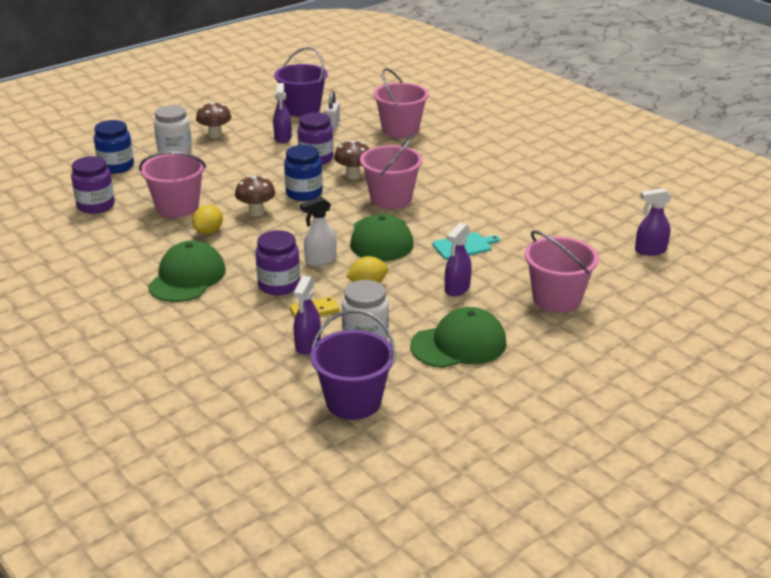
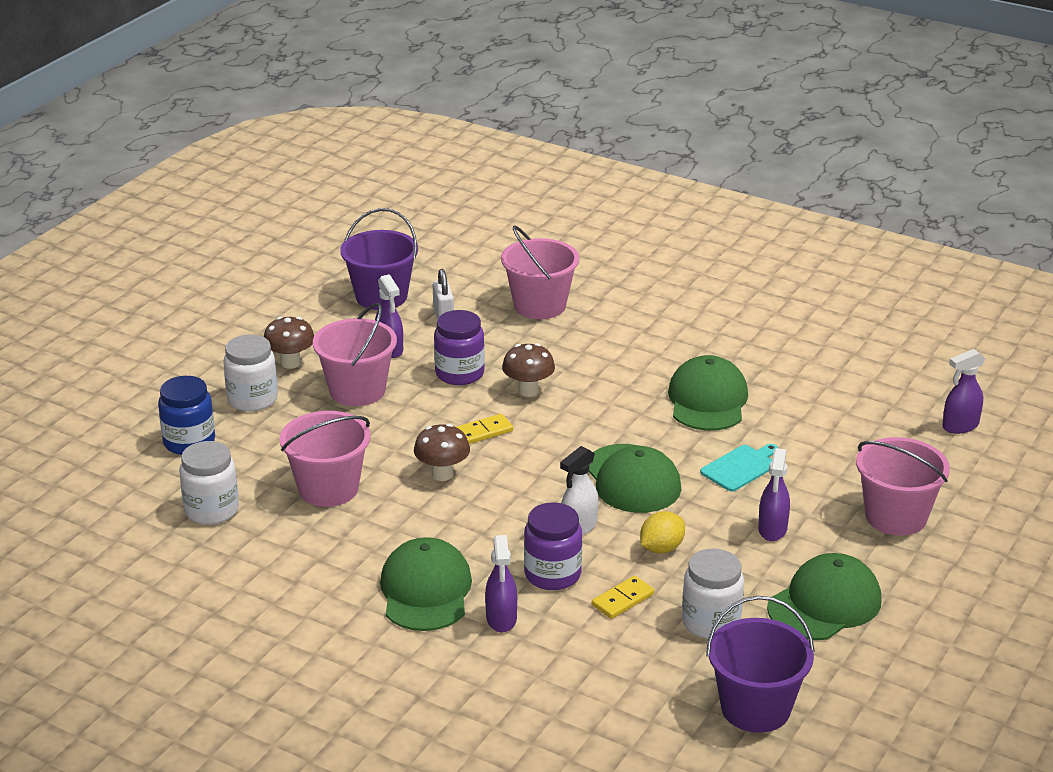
camera: 20 degrees left, 0 degrees up
purple jar [71,156,115,214] -> white jar [179,441,239,525]
yellow lemon [192,205,223,234] -> none
blue jar [284,145,323,201] -> yellow domino [457,414,513,444]
purple spray bottle [293,276,321,355] -> purple spray bottle moved to [485,535,517,633]
pink bucket [360,134,423,209] -> pink bucket moved to [313,303,397,406]
none -> green cap [668,355,748,431]

